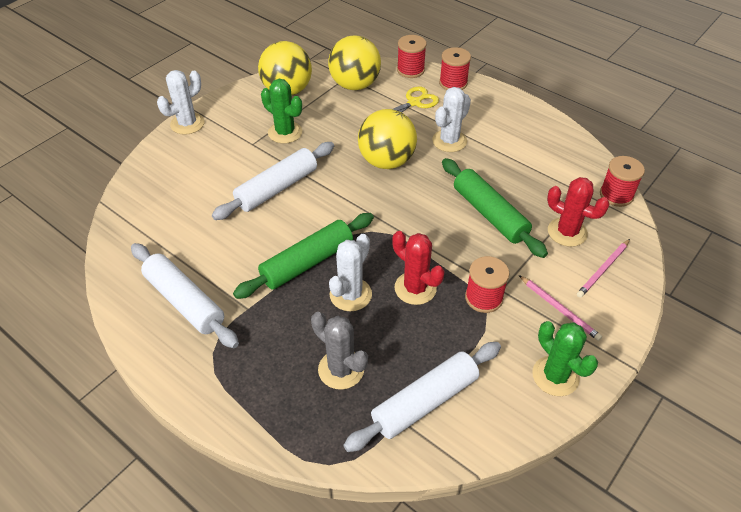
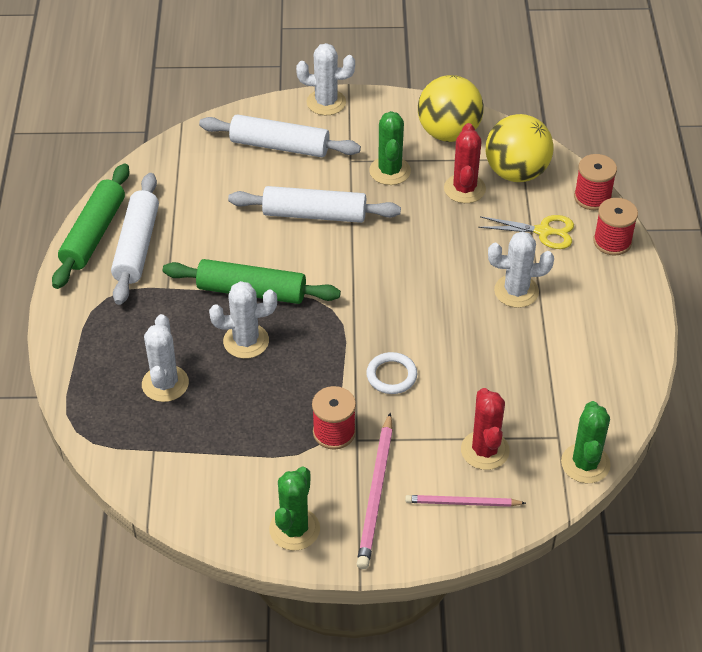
camera: 50 degrees right, 0 degrees up
grey cactus [311,312,368,390] -> white cactus [142,314,189,402]
white rolling pin [343,342,501,452] -> white rolling pin moved to [199,114,361,157]
yellow ball [358,109,417,169] -> none
red cactus [392,231,444,305] -> red cactus moved to [444,123,486,203]
green rolling pin [442,158,548,258] -> green rolling pin moved to [52,163,129,289]
pink pencil [519,275,602,341] -> pink pencil [357,413,393,569], size x1.57
red spool [600,156,645,207] -> green cactus [561,401,611,483]
none -> white ring [366,352,417,394]

